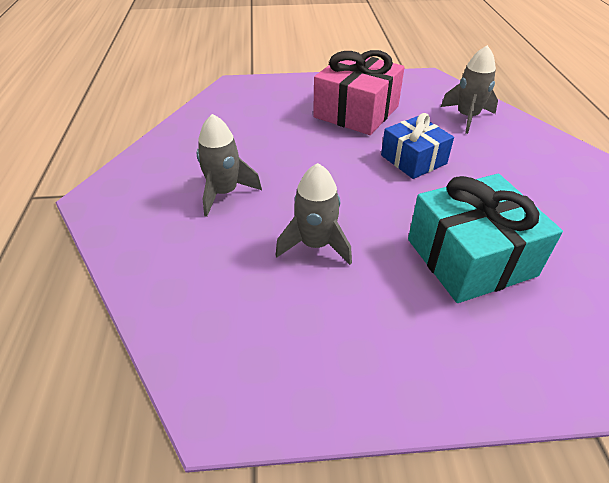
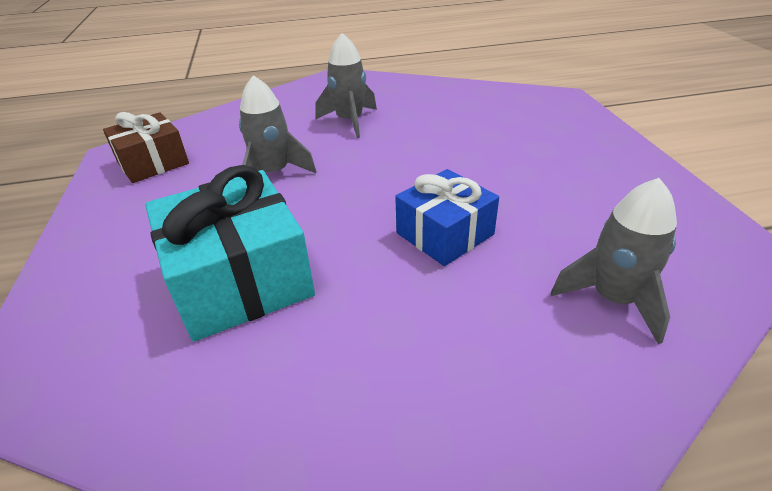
camera: 85 degrees right, 5 degrees down
pink gift [313,50,405,135] -> none
none -> brown gift [103,112,189,183]

